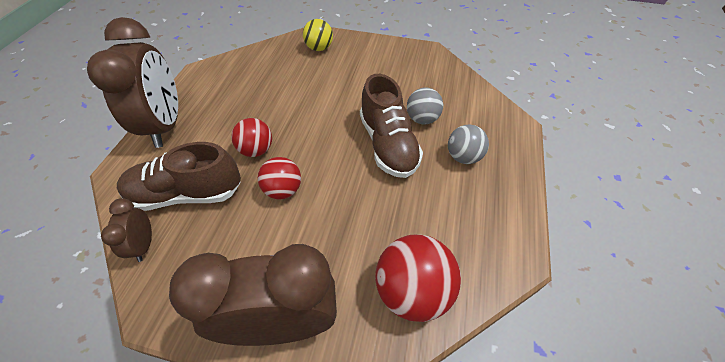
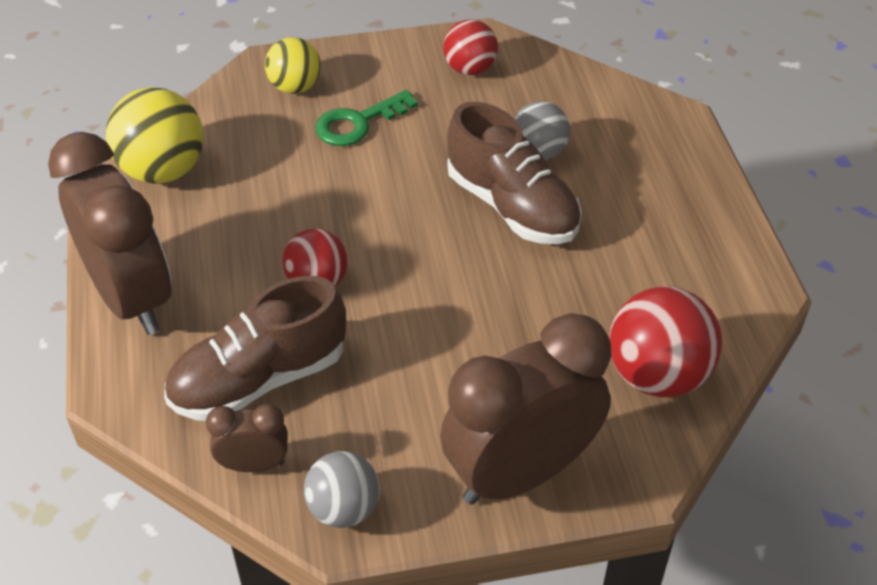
camera: 25 degrees left, 5 degrees down
brown clock [101,198,152,262] -> brown clock turned 120 degrees clockwise [206,404,288,472]
red ball [258,157,301,199] -> red ball moved to [443,19,498,75]
grey ball [448,125,489,164] -> grey ball moved to [304,451,380,528]
none -> yellow ball [106,87,203,184]
none -> green key [315,90,418,146]

